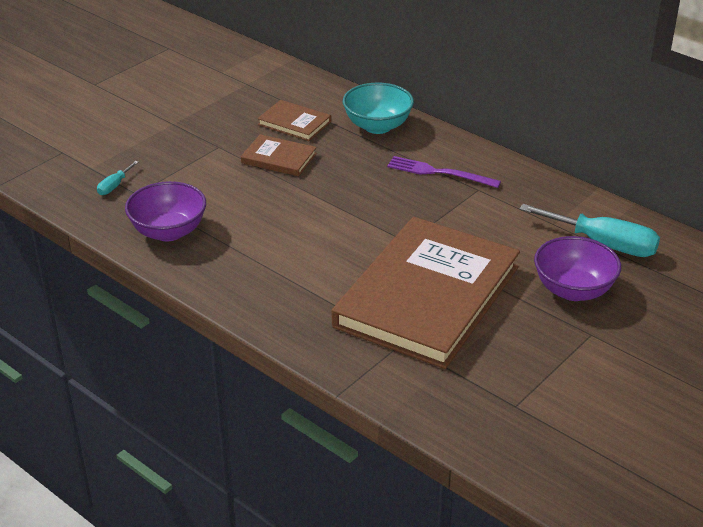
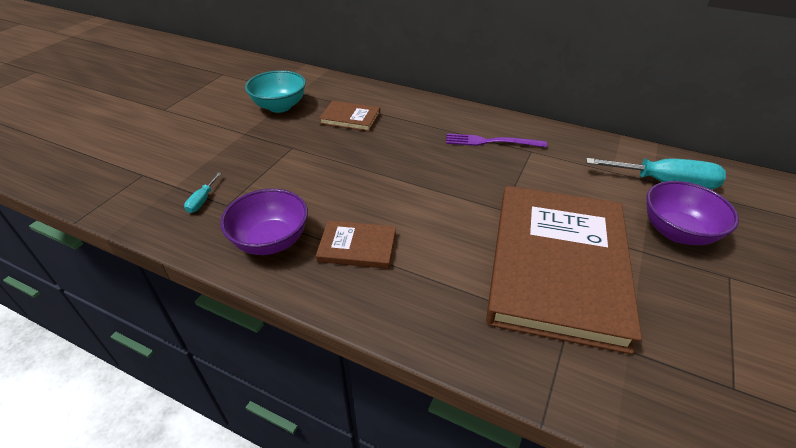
camera: 15 degrees left, 5 degrees up
brown book [241,134,317,176] -> brown book moved to [316,221,396,269]
turquoise bowl [343,83,414,134] -> turquoise bowl moved to [245,70,306,113]

